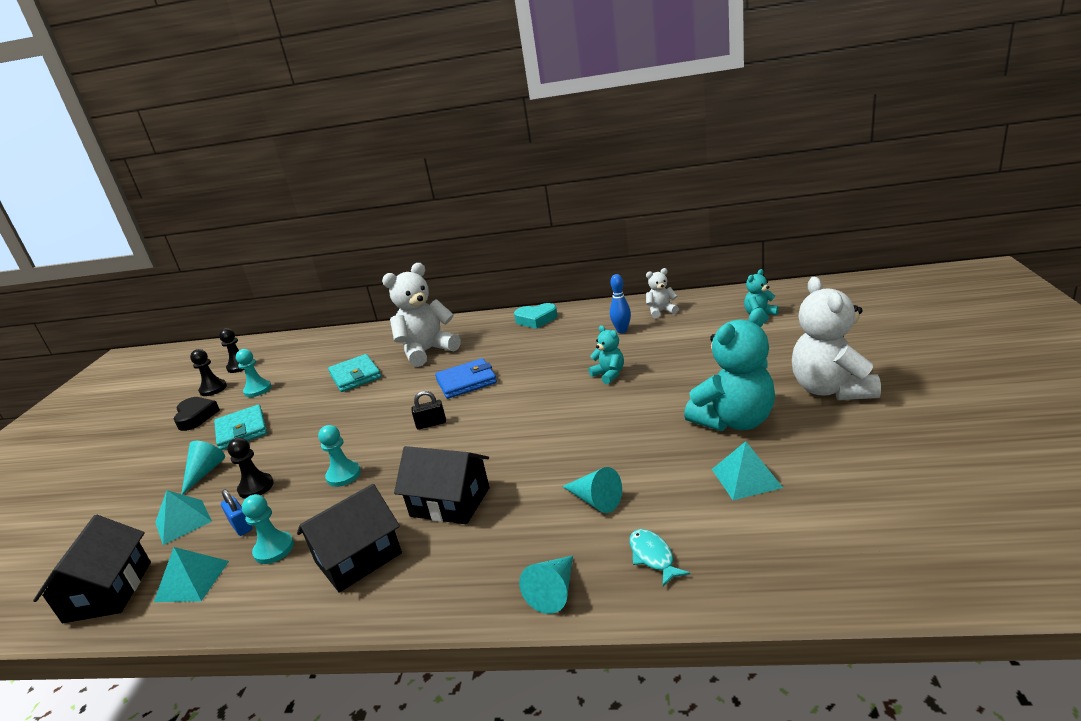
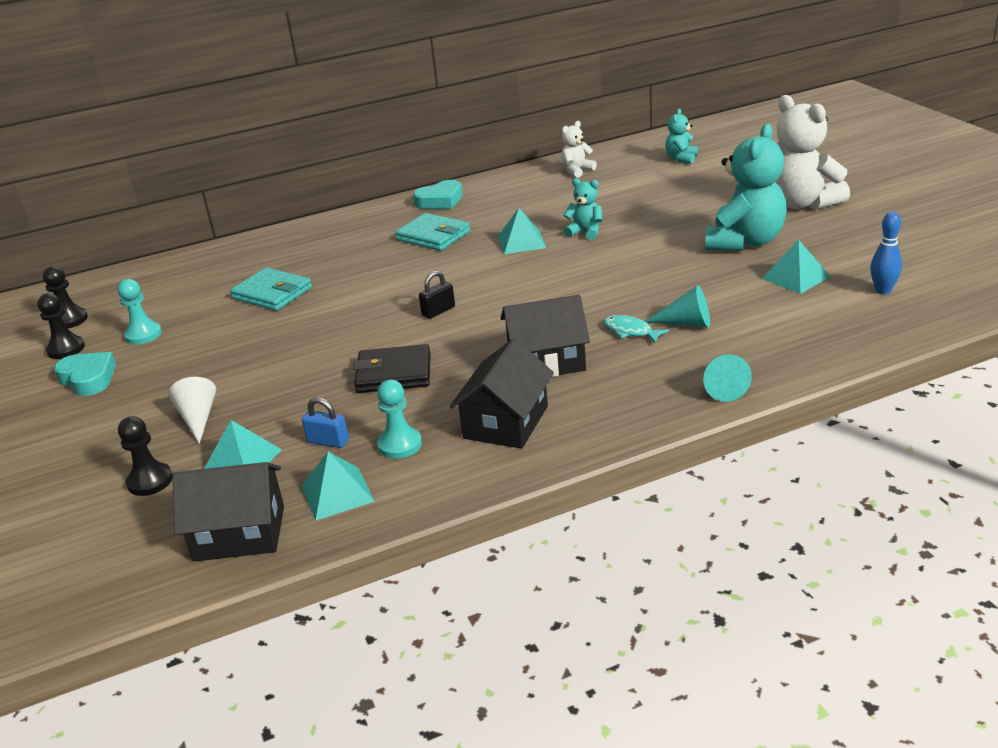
camera: 30 degrees left, 5 degrees up
black house [33,515,151,623] -> black house turned 60 degrees counterclockwise [173,462,284,561]
black heart [174,397,220,431] -> turquoise heart [54,352,116,396]
turquoise cone [181,441,225,495] -> white cone [169,377,216,444]
turquoise wallet [214,404,267,451] -> turquoise wallet moved to [395,213,470,251]
black pawn [227,438,274,499] -> black pawn moved to [118,416,173,496]
turquoise pawn [318,425,361,487] -> black wallet [353,344,431,393]
white teddy bear [382,263,461,367] -> none
blue wallet [435,358,497,399] -> none
blue bowling pin [610,274,631,333] -> blue bowling pin moved to [870,211,902,294]
turquoise fish [629,529,690,587] -> turquoise fish moved to [603,315,669,343]
none -> turquoise pyramid [498,208,546,254]

